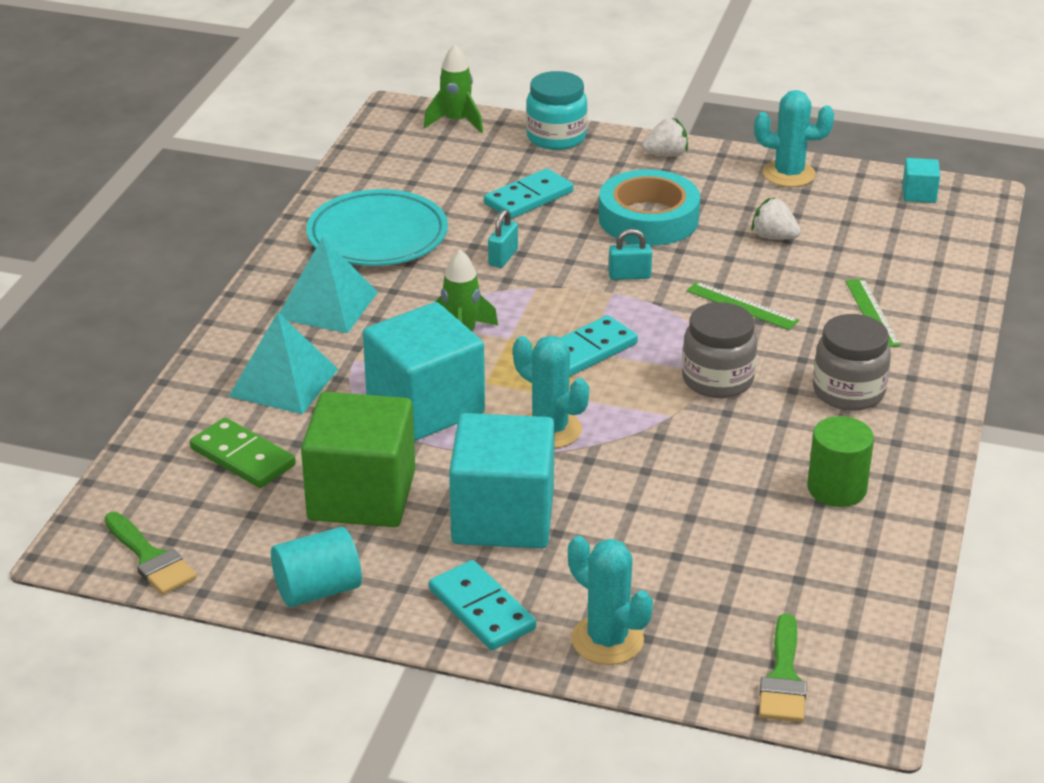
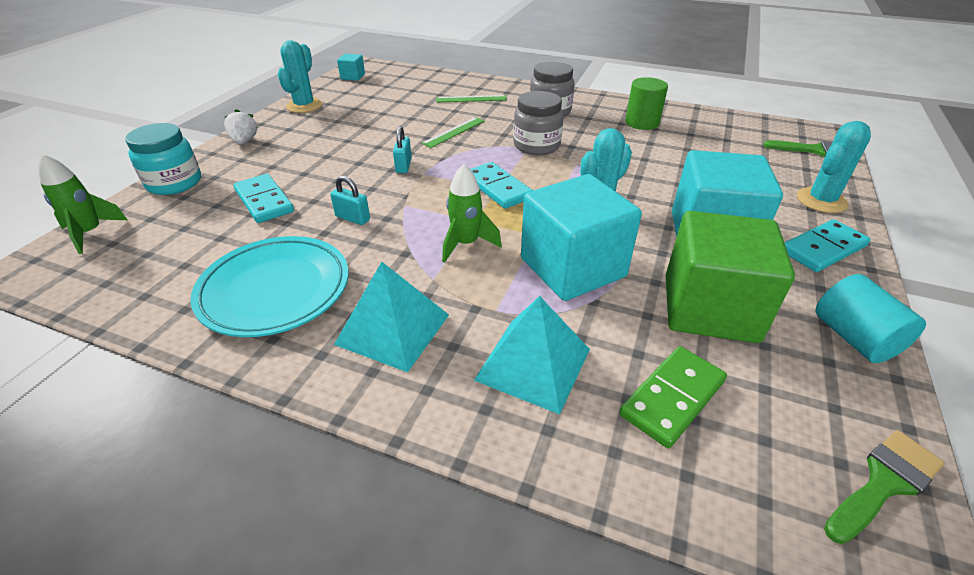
camera: 85 degrees left, 5 degrees up
turquoise tape [599,169,700,246] -> none
white strawberry [751,198,801,239] -> none

